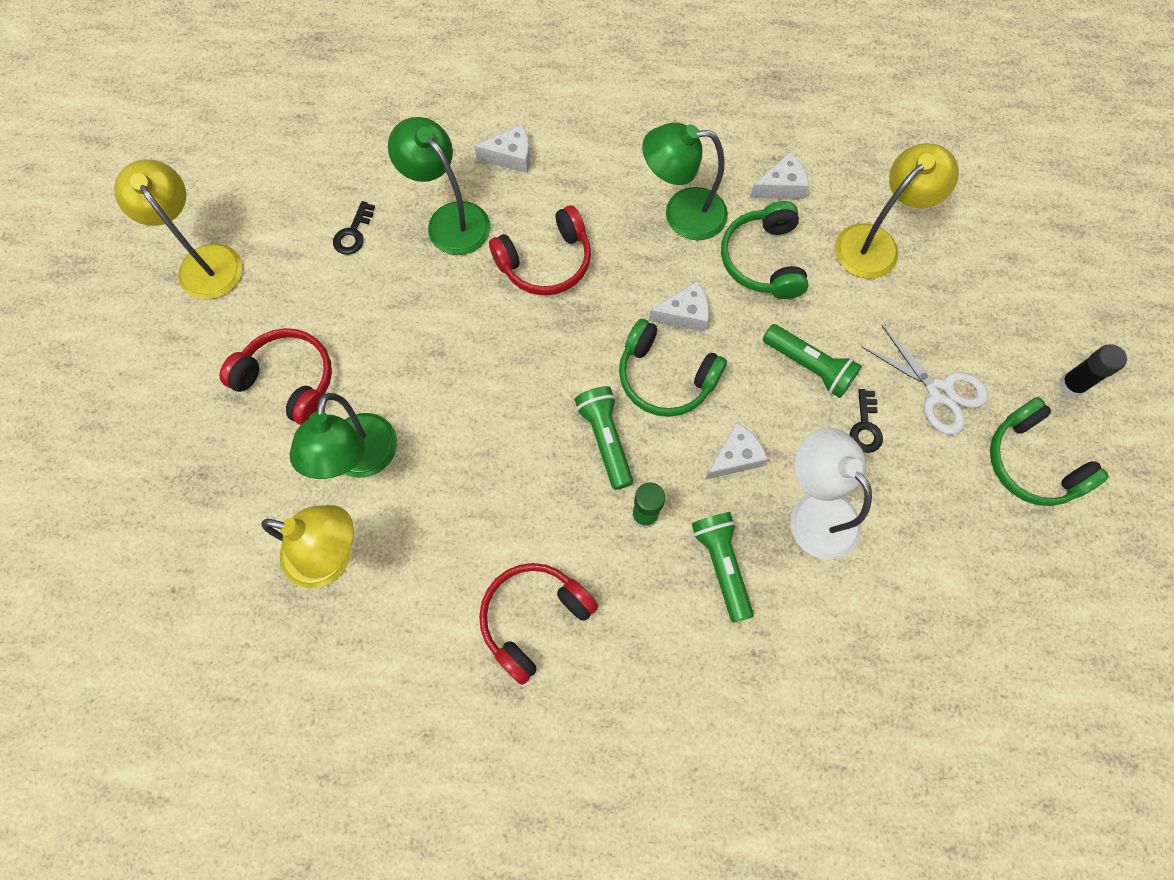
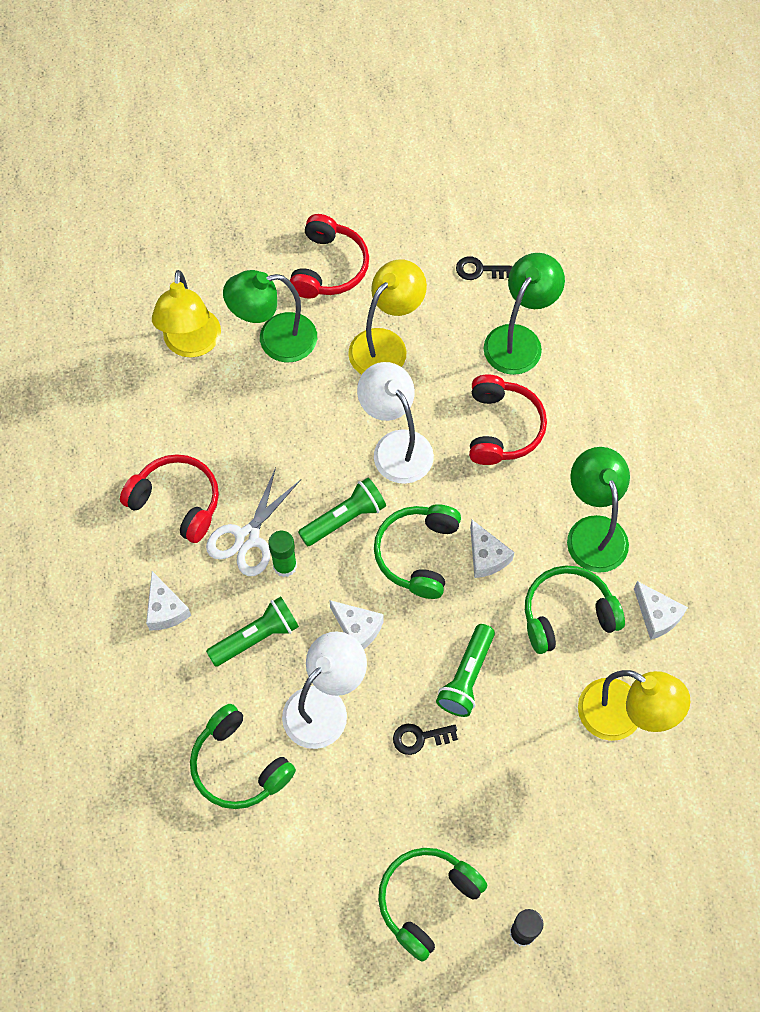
camera: 75 degrees right, 5 degrees down
yellow lamp [114,159,243,300] -> yellow lamp moved to [348,259,427,374]
white cheese [474,124,530,173] -> white cheese moved to [146,571,191,631]
red headphones [489,205,591,295] -> red headphones turned 135 degrees counterclockwise [469,375,547,465]
white scissors [862,325,988,435] -> white scissors moved to [206,467,301,576]
none -> green headphones [190,704,296,809]
none -> white lamp [357,362,434,484]

